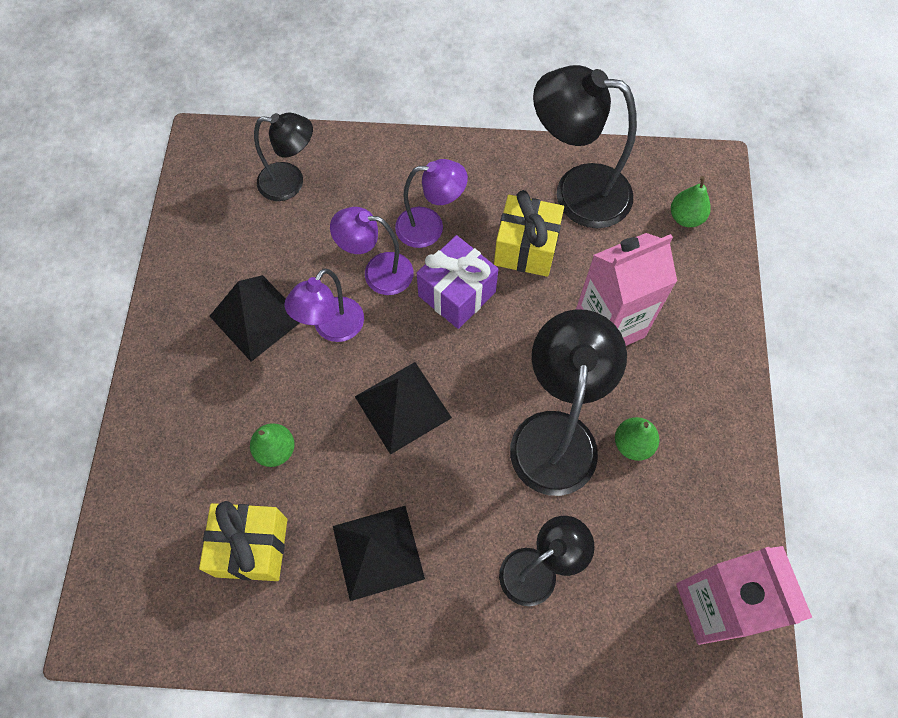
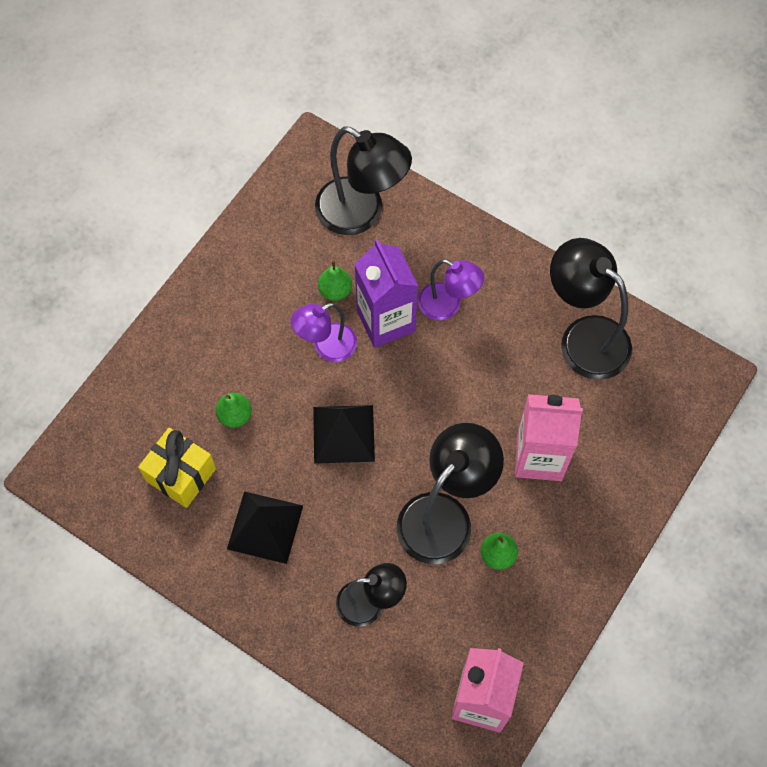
camera: 30 degrees right, 0 degrees up
black pyramid [210,275,299,362] -> none
black lamp [254,113,313,201] -> black lamp [315,126,412,235], size x1.63
purple lamp [330,207,414,295] -> purple carton [355,239,418,348]
purple gift [417,235,498,329] -> none
yellow gift [494,190,564,277] -> none
green pear [671,176,711,227] -> green pear moved to [318,260,352,301]

